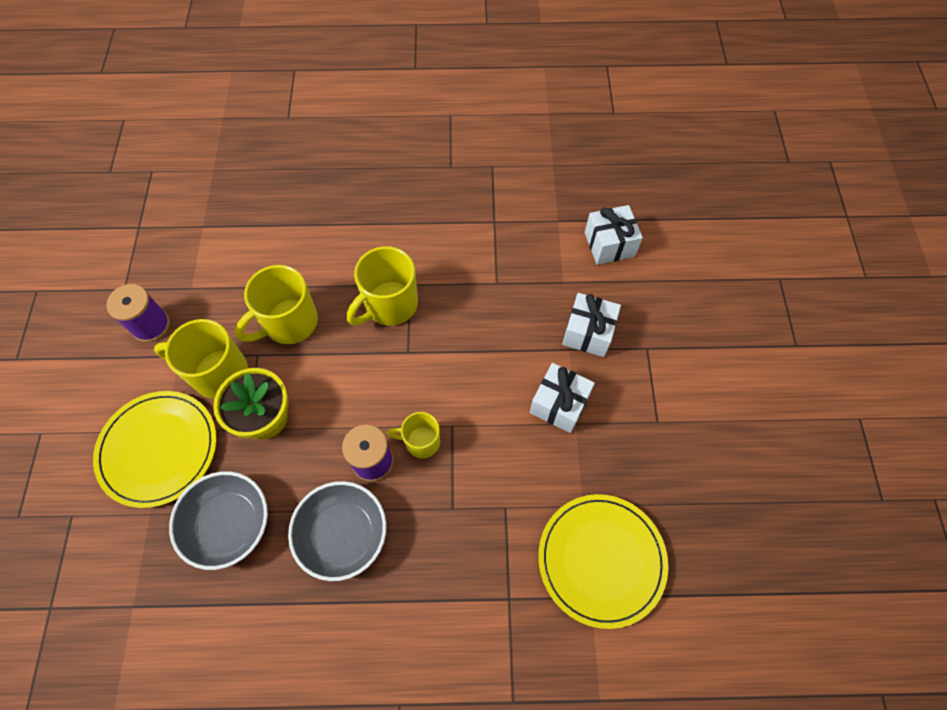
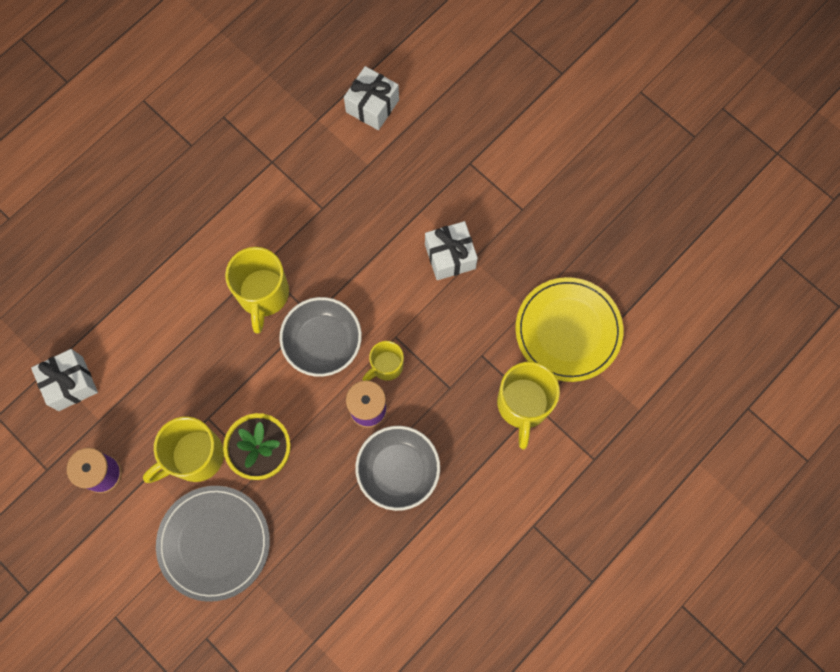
camera: 45 degrees left, 10 degrees up
yellow plate [93,391,217,508] -> grey plate [156,486,270,602]
grey bowl [169,471,268,570] -> grey bowl moved to [279,297,362,377]
yellow mug [235,265,318,344] -> yellow mug moved to [497,362,560,449]
white gift [562,293,621,357] -> white gift moved to [31,349,98,411]

